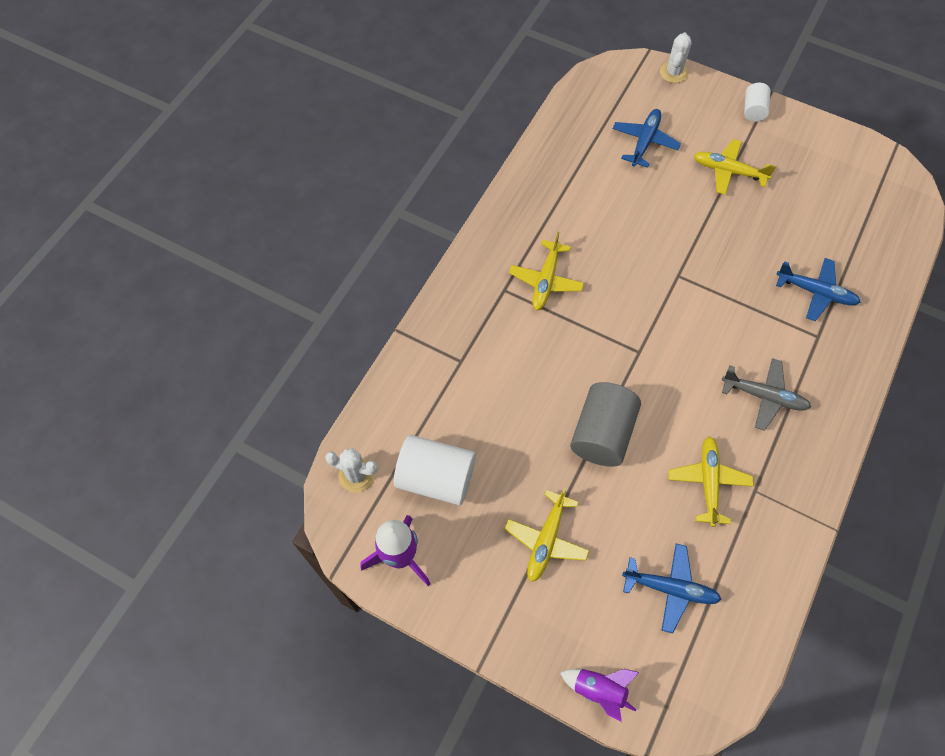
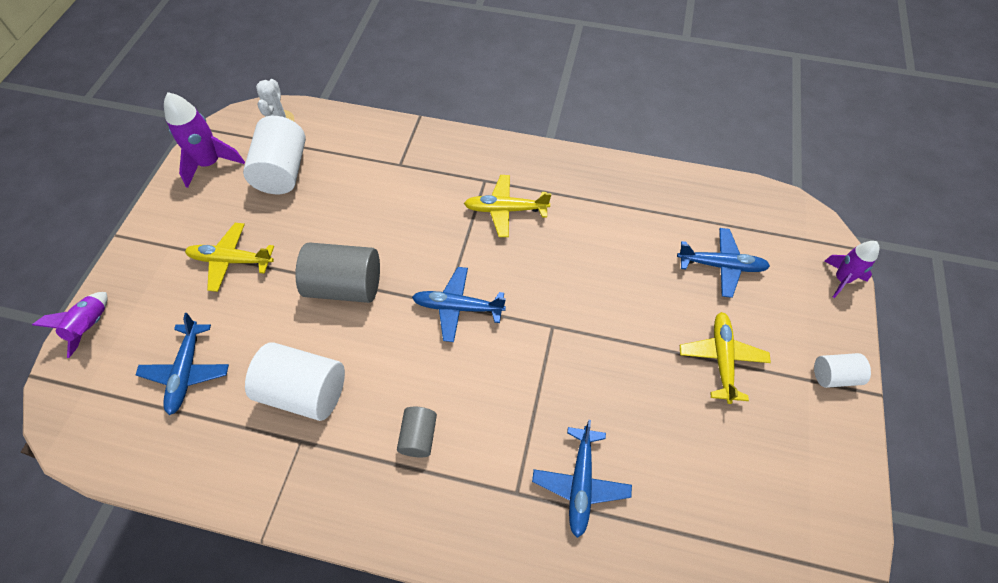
camera: 75 degrees right, 5 degrees down
white cactus [660,32,692,83] -> purple rocket [824,241,880,298]
yellow plane [668,436,754,527] -> white cylinder [245,342,345,421]
grey plane [722,358,811,431] -> grey cylinder [397,407,437,457]
none -> blue plane [412,267,506,342]

